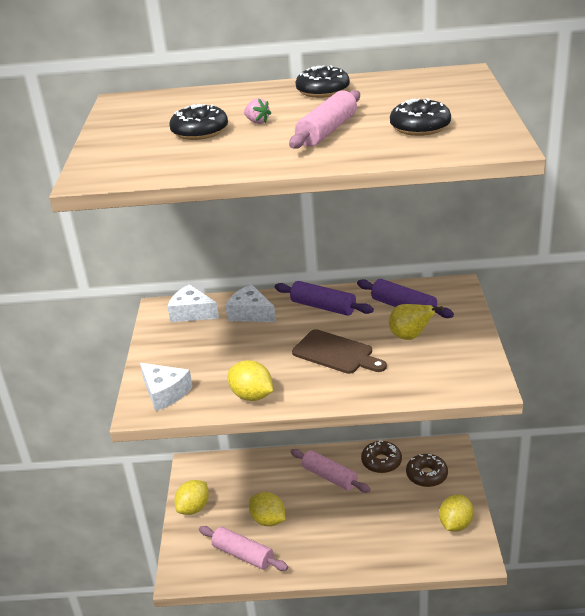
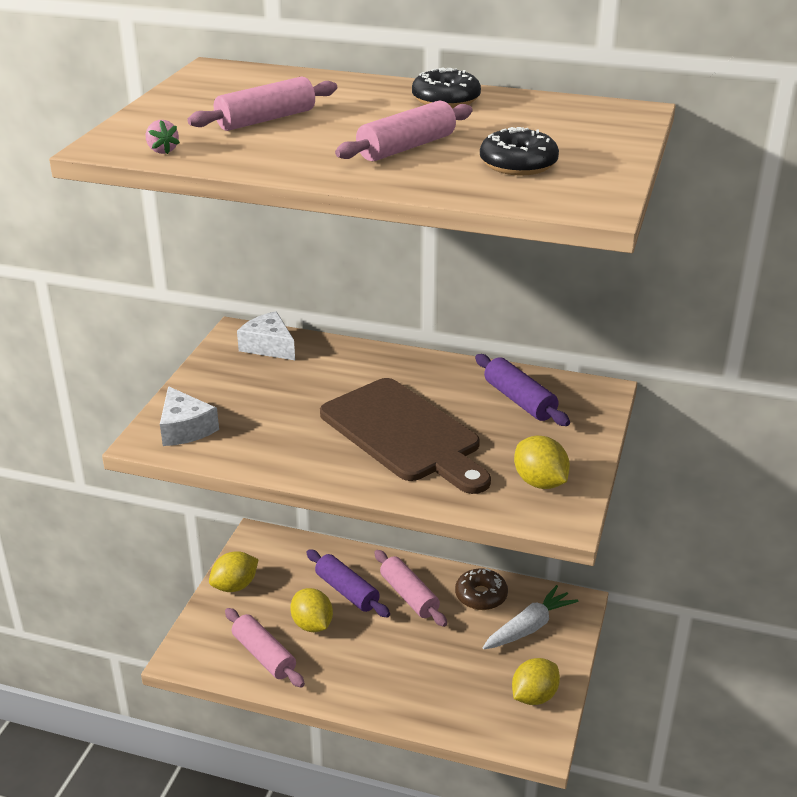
camera: 15 degrees right, 0 degrees up
black donut [170,104,228,140] -> pink rolling pin [188,76,337,131]
white cheese [225,284,276,322] -> none
yellow lemon [228,360,273,401] -> yellow lemon moved to [514,435,570,489]
pink strawberry [244,98,271,124] -> pink strawberry moved to [146,120,180,154]
purple rolling pin [275,281,374,316] -> purple rolling pin moved to [306,549,390,618]
brown cutting board [292,329,387,374] -> brown cutting board [320,378,491,494], size x1.66
yellow pear [389,304,443,340] -> none
brown donut [406,454,448,487] -> white carrot [483,585,578,649]

